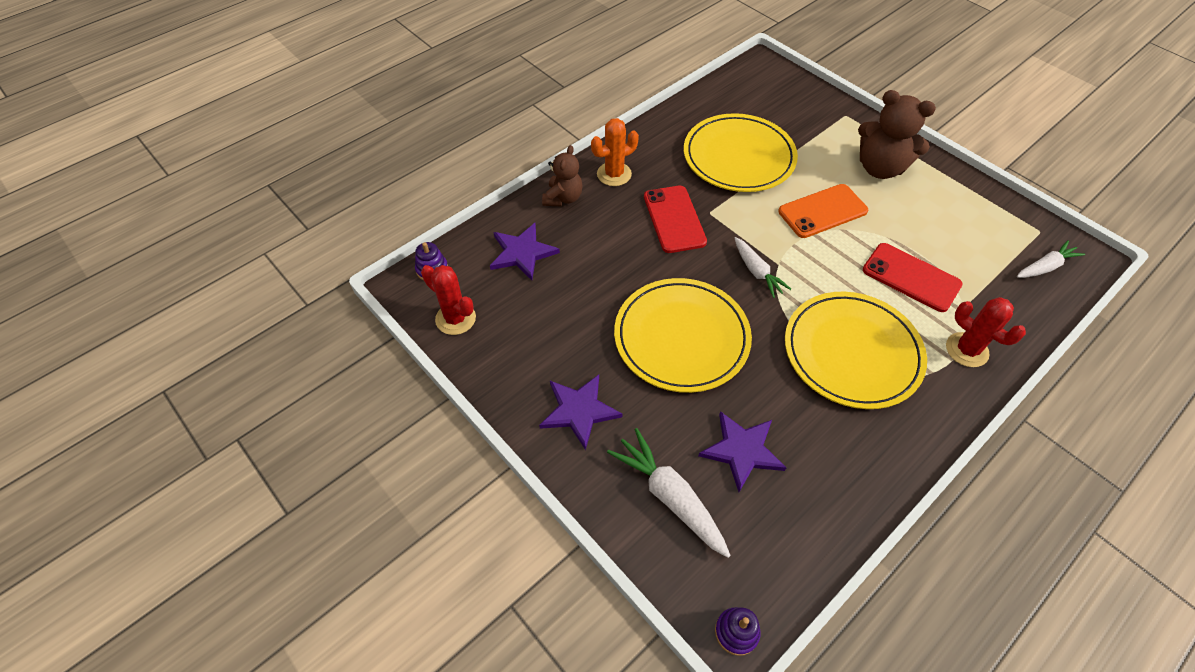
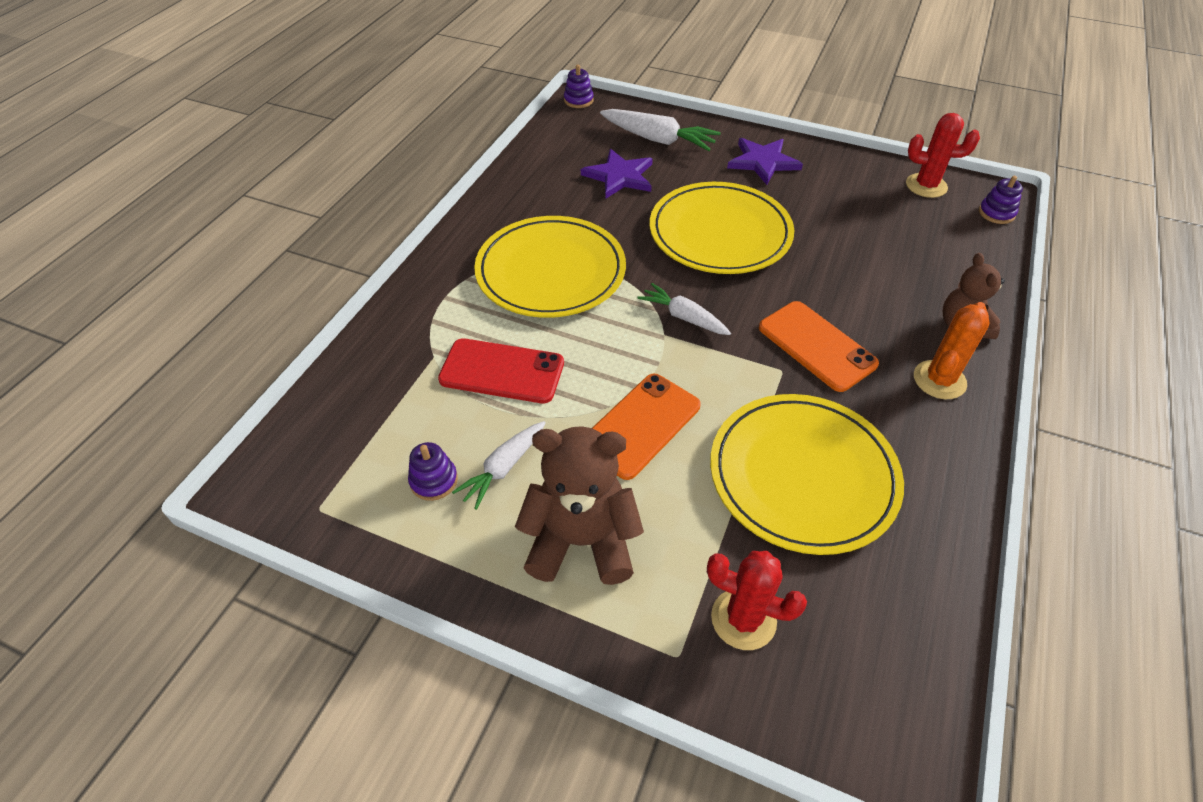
camera: 155 degrees right, 5 degrees down
purple star [490,223,560,280] -> none
red phone [644,186,707,253] -> orange phone [759,301,879,392]
red cactus [946,297,1026,367] -> red cactus moved to [707,551,807,650]
white carrot [1017,240,1085,278] -> white carrot moved to [452,421,546,510]
none -> purple stacking toy [408,442,458,501]

